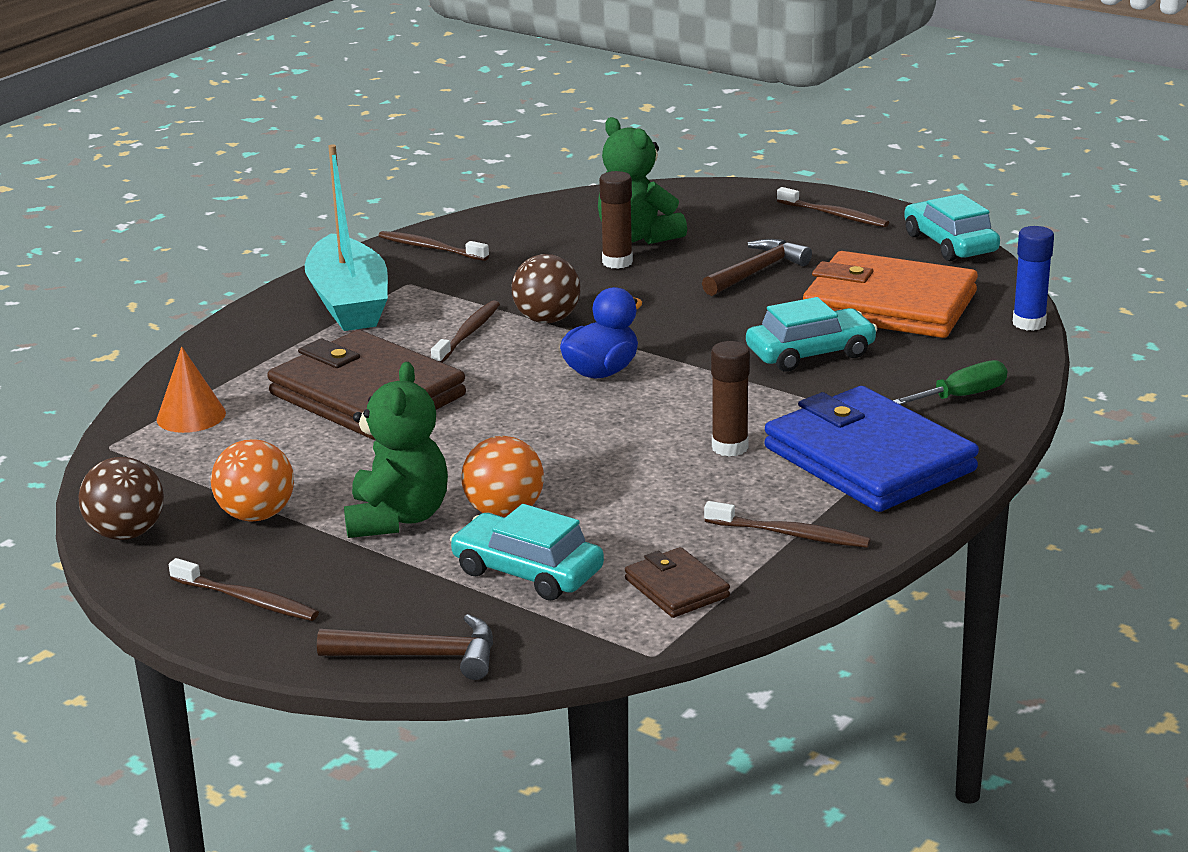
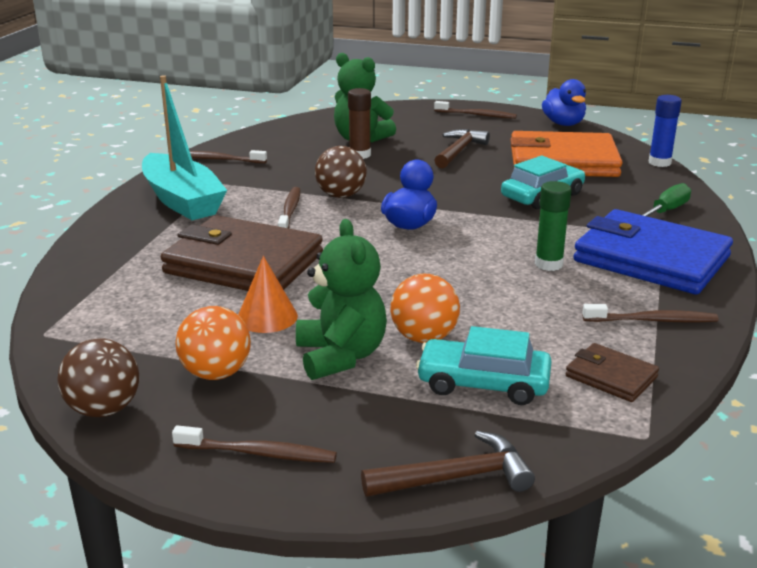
camera: 20 degrees left, 0 degrees up
orange cone [157,346,226,433] -> orange cone moved to [238,256,298,333]
brown glue stick [711,341,750,457] -> green glue stick [535,181,572,271]
turquoise car [904,194,1000,261] -> blue duck [542,79,586,126]

